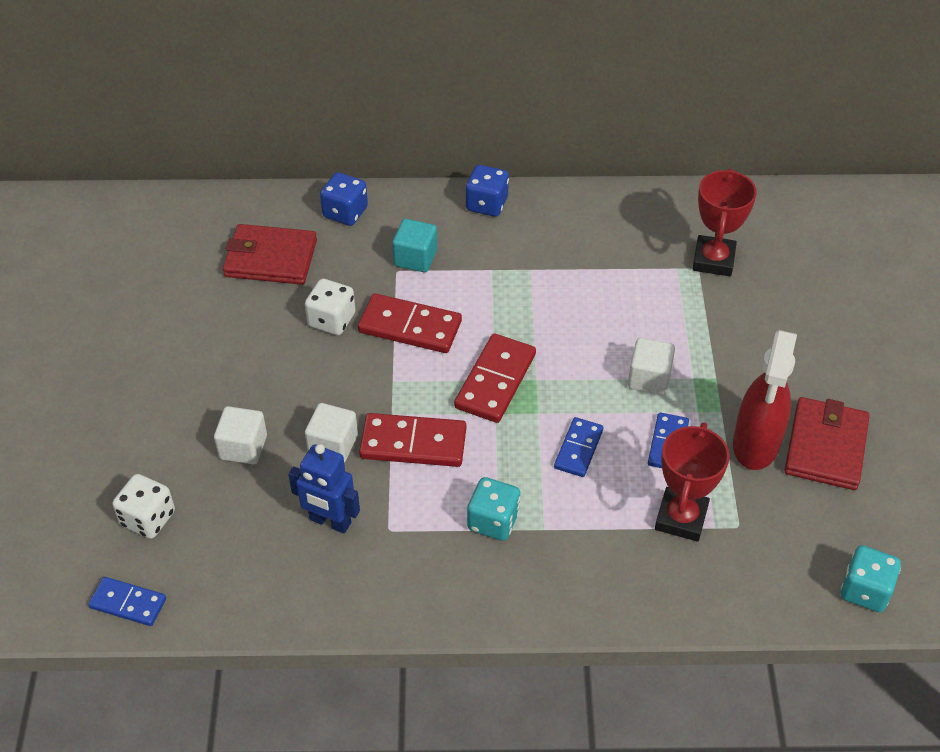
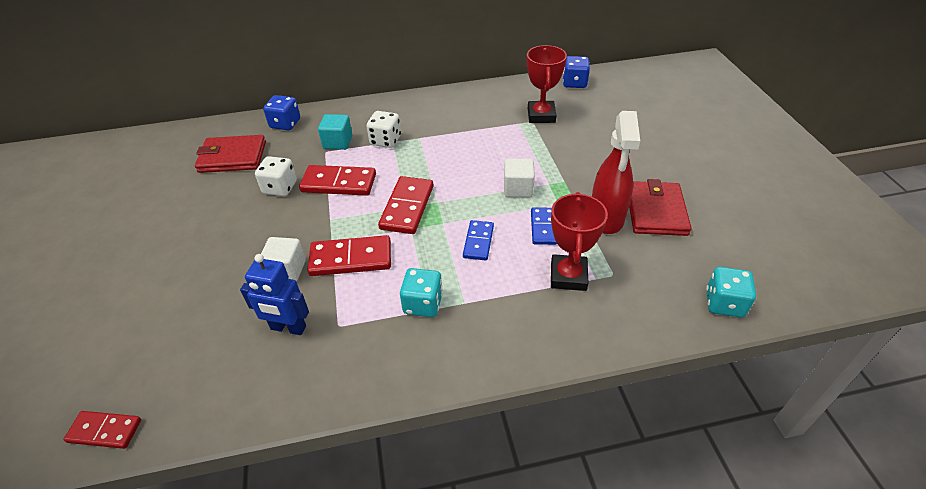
camera: 10 degrees left, 5 degrees down
blue domino [88,577,166,626] -> red domino [63,411,141,449]
white dice [112,474,175,539] -> white dice moved to [367,111,401,148]
white cube [214,406,267,464] -> none
blue dice [466,165,509,217] -> blue dice moved to [563,56,590,88]

